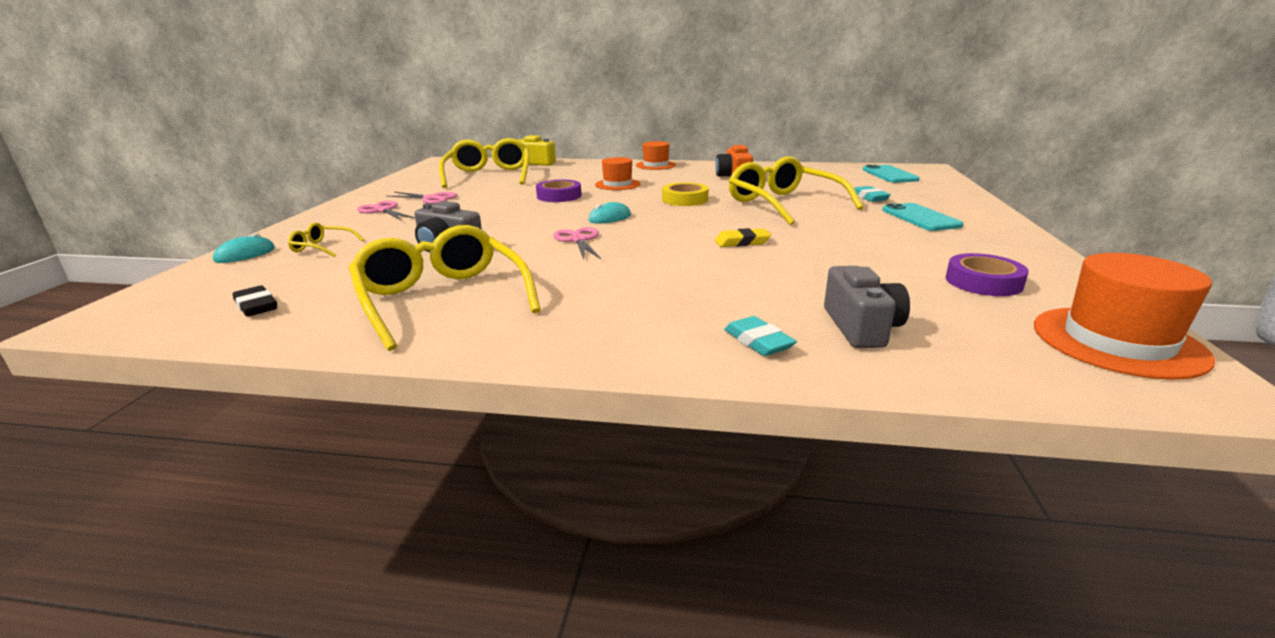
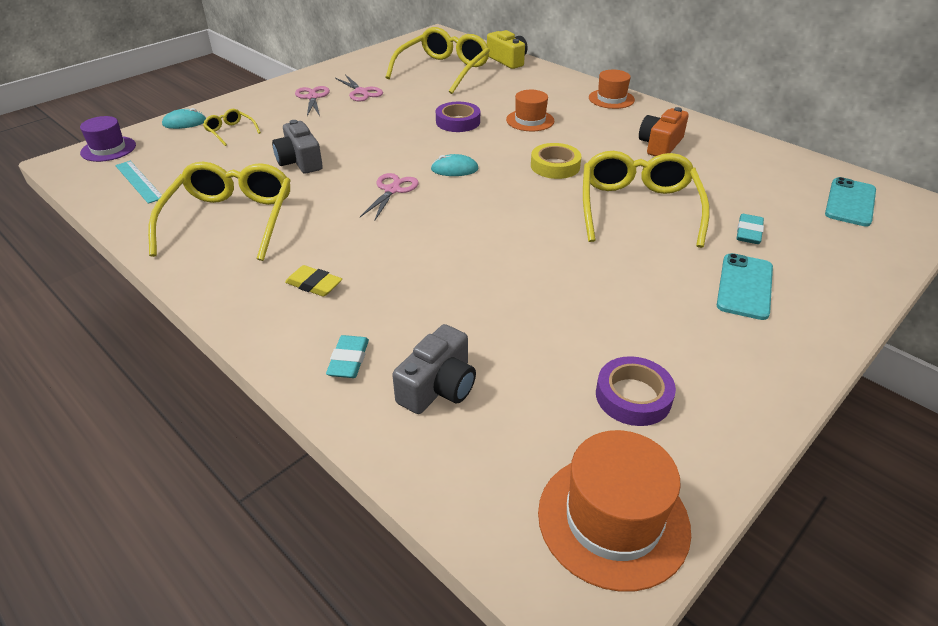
camera: 35 degrees right, 15 degrees up
black eraser [233,285,277,317] -> turquoise ruler [115,161,162,204]
yellow eraser [715,228,771,247] -> yellow eraser moved to [285,265,342,297]
none -> purple hat [80,116,136,162]

